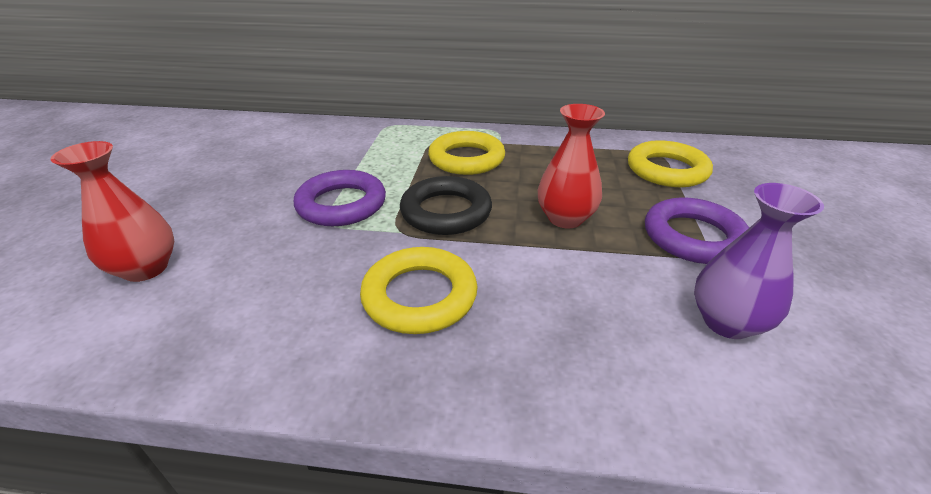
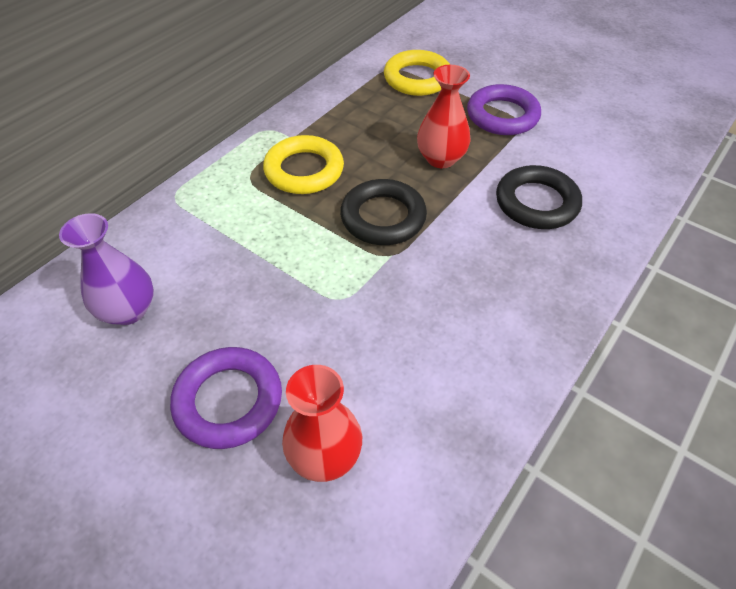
camera: 60 degrees left, 15 degrees up
purple ring [294,170,386,226] -> purple ring moved to [170,347,282,449]
yellow ring [360,247,478,334] -> none
purple vase [694,183,824,339] -> purple vase moved to [59,213,154,325]
none -> black ring [496,165,582,229]

